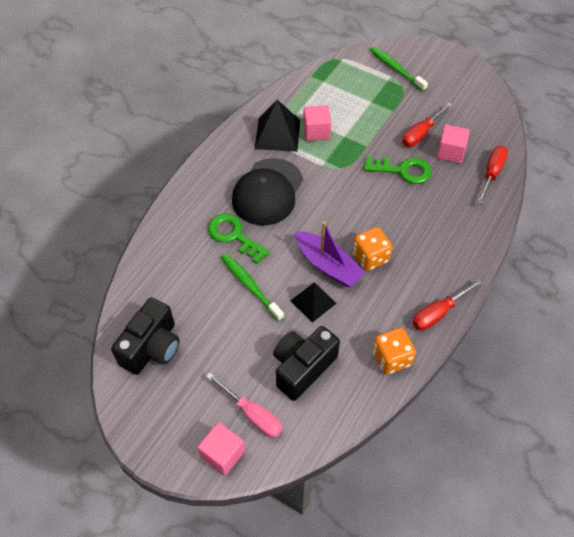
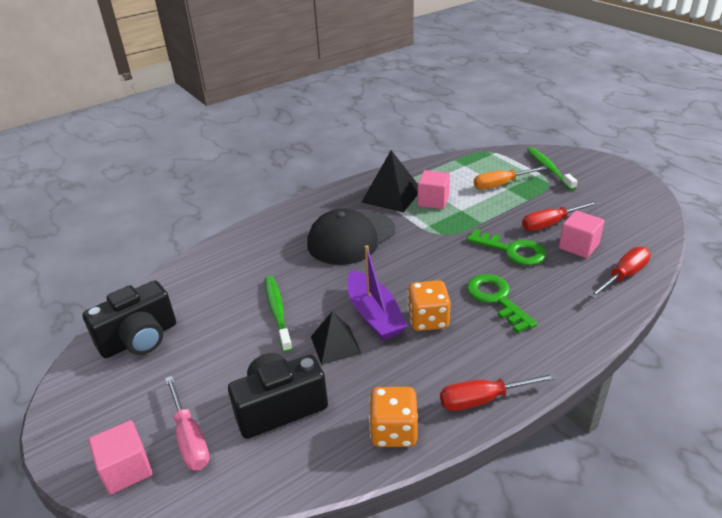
camera: 25 degrees right, 20 degrees down
green key [208,214,270,264] -> green key moved to [467,274,537,333]
none -> orange screwdriver [474,166,547,190]

